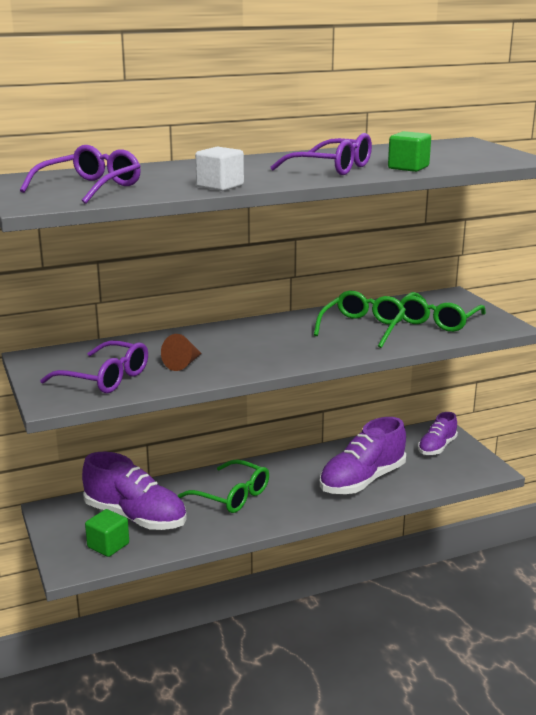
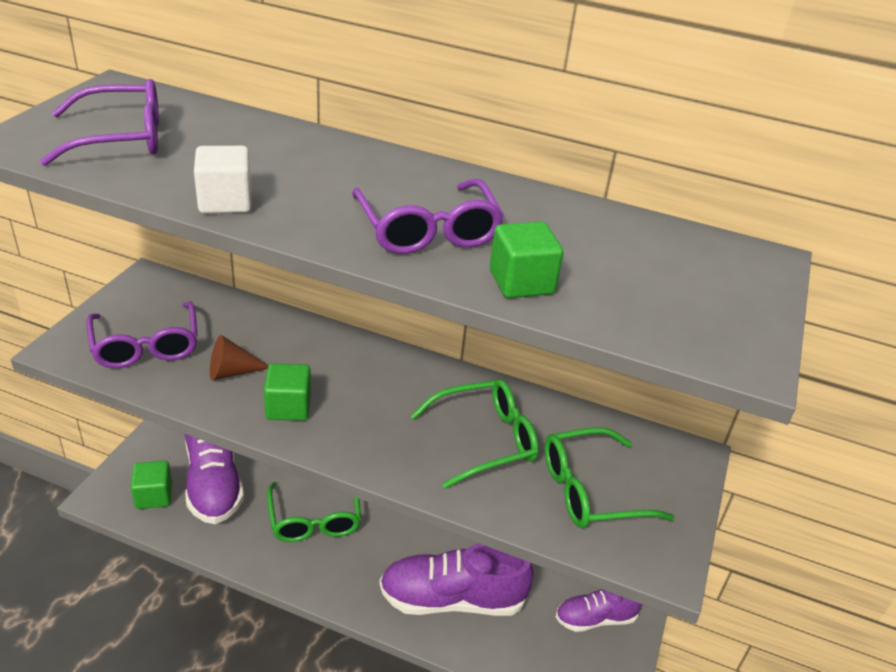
camera: 40 degrees right, 15 degrees up
none -> green cube [264,363,311,421]

